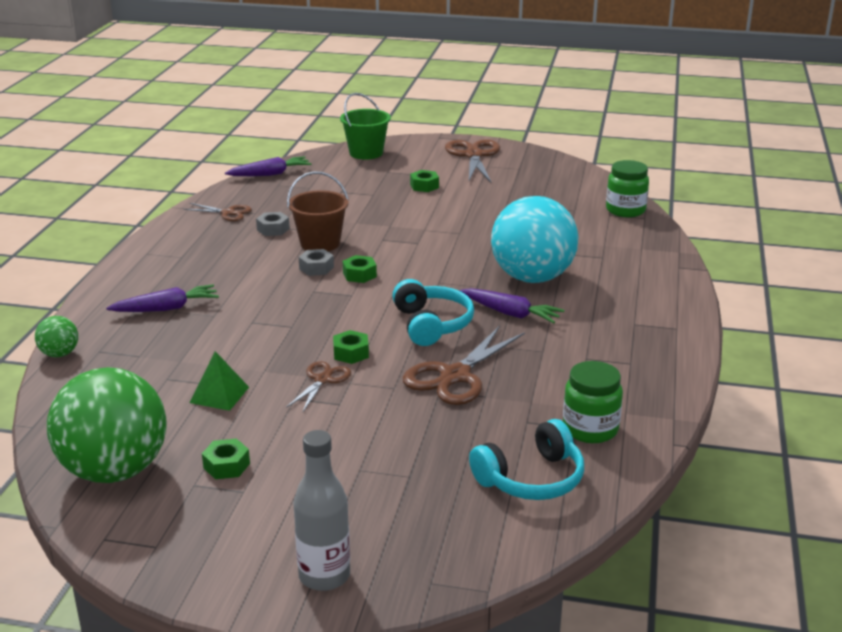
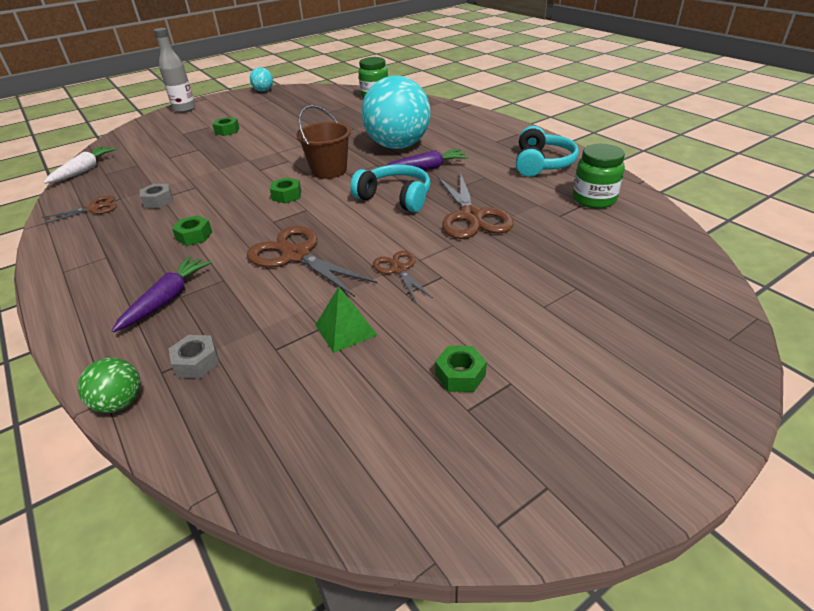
camera: 45 degrees left, 10 degrees up
green ball [47,367,167,483] -> none
purple carrot [225,156,311,176] -> white carrot [43,146,117,184]
brown bucket [287,171,349,251] -> brown bucket moved to [296,105,351,179]
grey bottle [293,430,350,591] -> grey bottle moved to [154,28,196,113]
grey nut [299,249,334,276] -> grey nut moved to [169,335,220,379]
green nut [333,330,369,364] -> green nut moved to [172,215,212,246]
green bucket [340,93,391,160] -> none
brown scissors [445,139,501,182] -> brown scissors moved to [247,226,377,297]
turquoise headphones [469,419,584,500] -> turquoise headphones moved to [516,126,579,177]
none -> turquoise ball [250,67,273,92]

